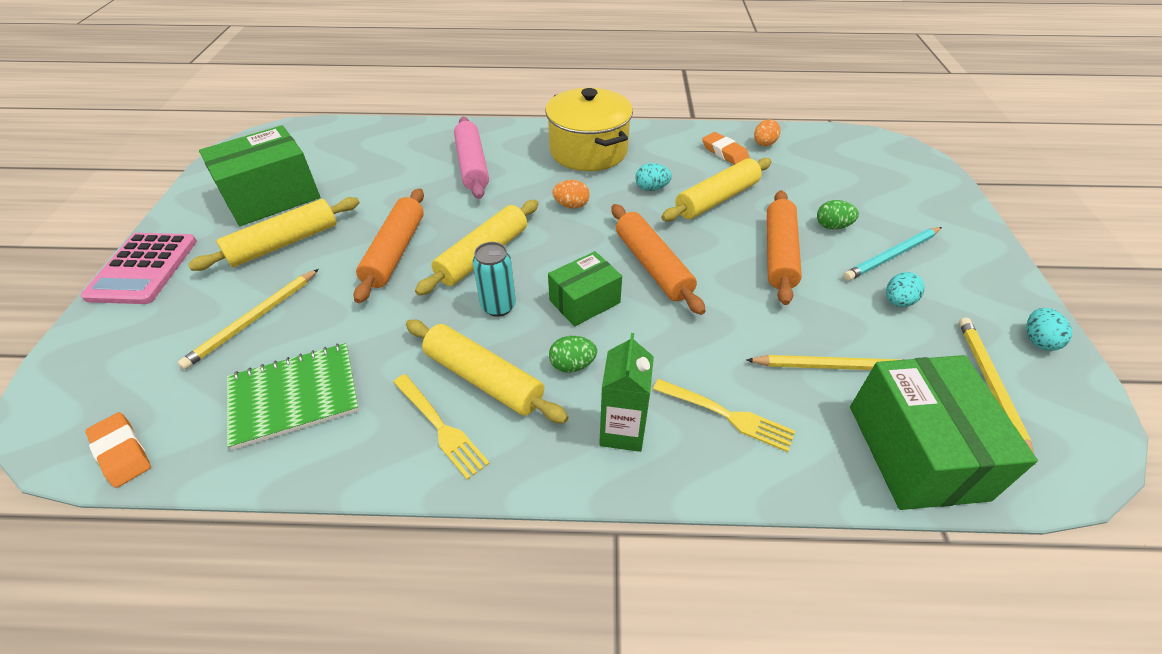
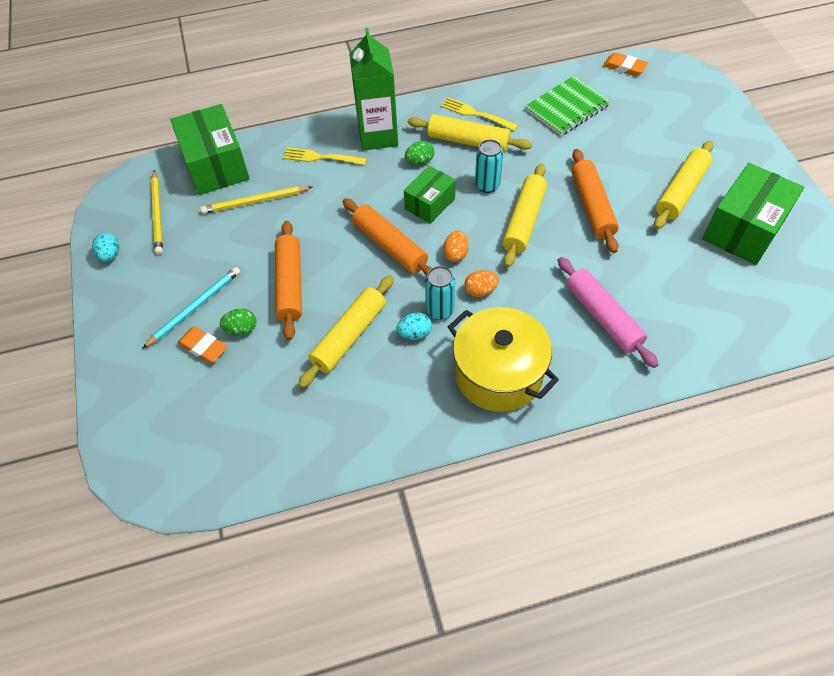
camera: 165 degrees right, 10 degrees up
pink calculator [81,233,197,304] -> none
yellow pencil [178,269,319,369] -> none
green carton [599,333,654,452] -> green carton [349,28,398,151], size x1.54
orange eraser [702,132,750,165] -> orange eraser moved to [178,326,228,363]
orange egg [754,119,780,146] -> orange egg moved to [443,231,469,262]
turquoise egg [886,272,925,307] -> none
none -> turquoise can [425,266,455,320]

